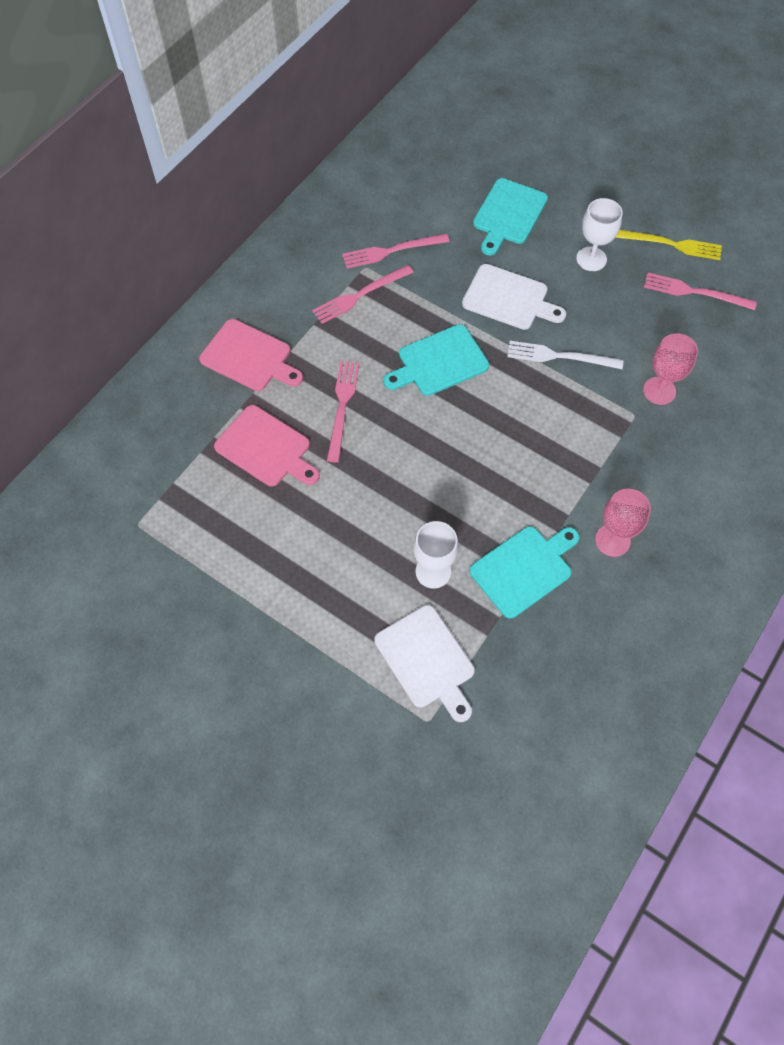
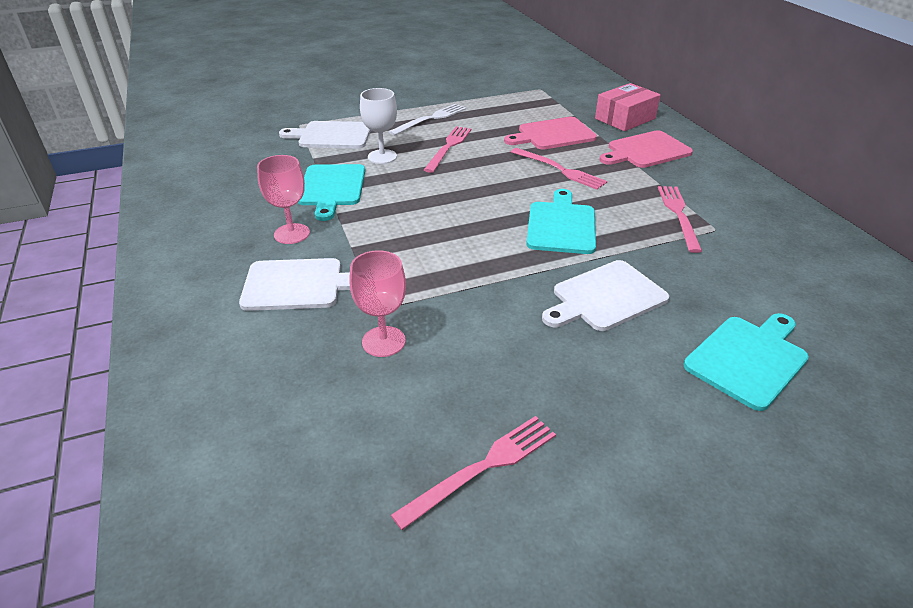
camera: 125 degrees right, 25 degrees down
pink fork [342,234,450,269] -> pink fork moved to [424,126,471,173]
turquoise cutting board [473,178,548,255] -> turquoise cutting board turned 75 degrees clockwise [684,313,809,411]
white fork [507,341,623,369] -> white fork moved to [389,104,466,136]
white goblet [576,198,622,271] -> none
yellow fork [615,230,722,260] -> none
none -> white cutting board [239,258,350,311]
none -> pink box [595,83,661,131]

